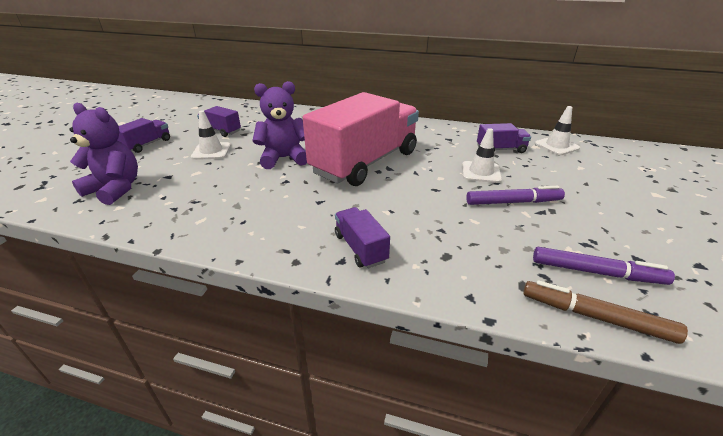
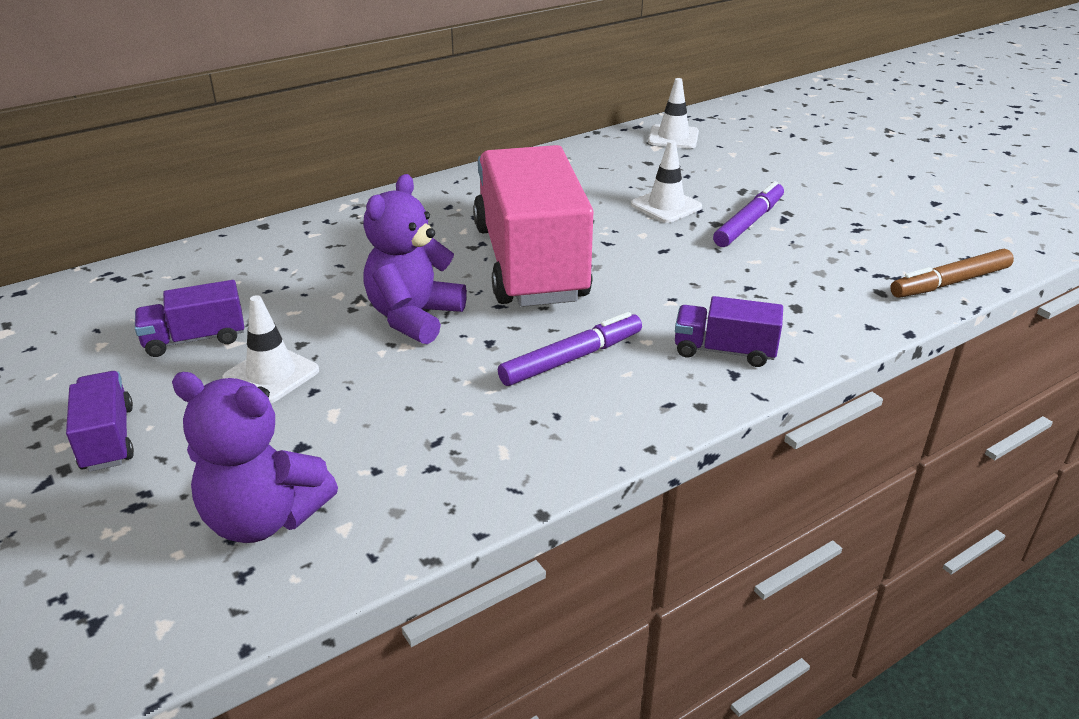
camera: 50 degrees left, 0 degrees up
purple teddy bear [70,103,138,205] -> purple teddy bear turned 135 degrees counterclockwise [172,372,338,543]
purple truck [477,123,531,153] -> none
purple marker [533,247,675,285] -> purple marker moved to [498,312,642,386]

